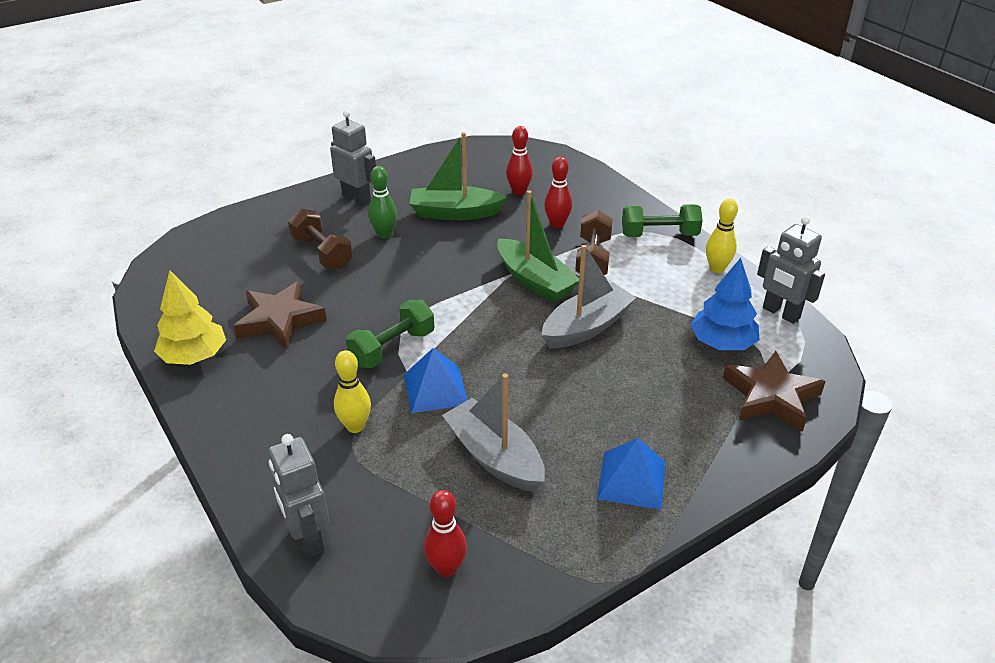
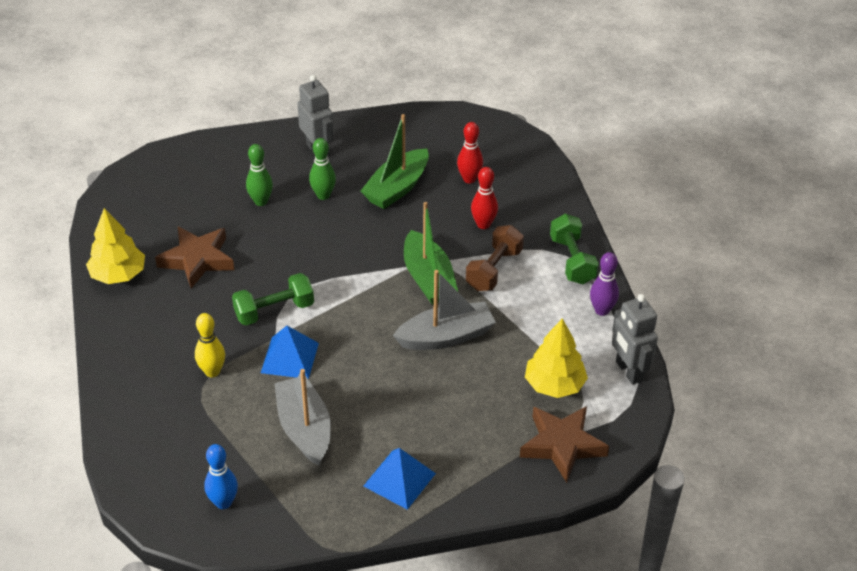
camera: 20 degrees right, 5 degrees up
grey robot [268,434,330,558] -> none
brown dumbbell [288,208,353,270] -> green bowling pin [246,144,273,206]
green boat [409,132,507,220] -> green boat turned 75 degrees counterclockwise [361,114,429,209]
red bowling pin [424,490,467,577] -> blue bowling pin [204,444,238,509]
green dumbbell [622,204,703,237] -> green dumbbell turned 60 degrees clockwise [550,214,599,284]
blue tree [691,258,759,350] -> yellow tree [525,319,588,398]
yellow bowling pin [706,199,738,273] -> purple bowling pin [590,252,619,316]

